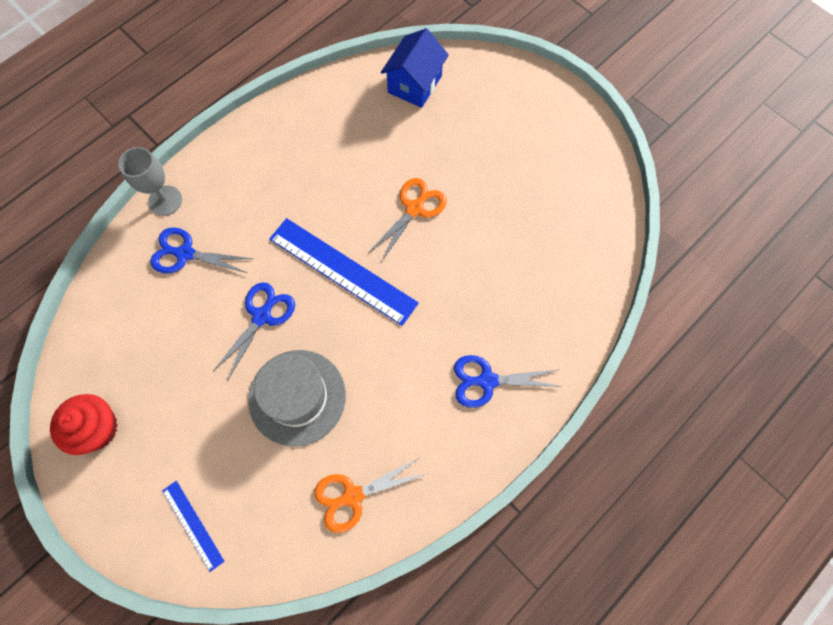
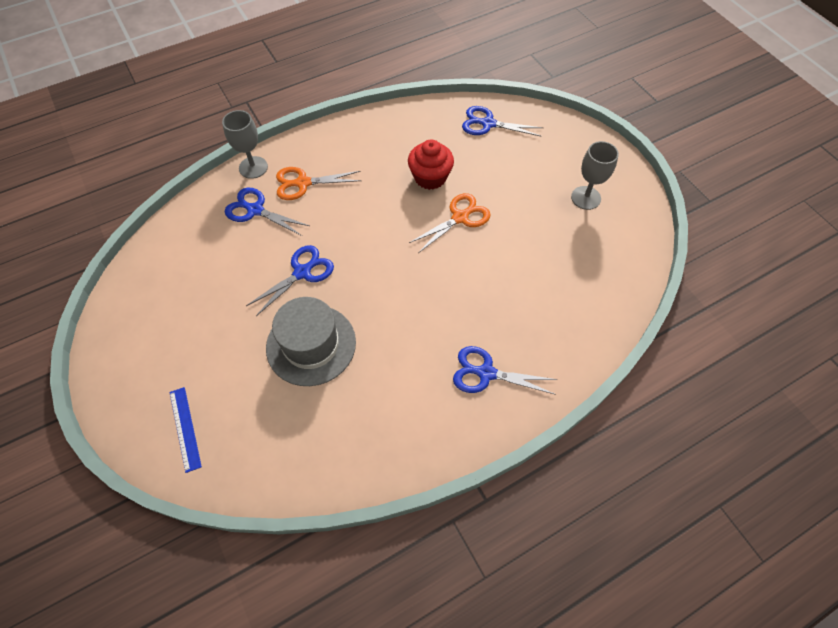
camera: 15 degrees right, 10 degrees down
red cupcake [50,394,118,455] -> red cupcake moved to [408,139,454,190]
blue ruler [269,218,419,326] -> none
orange scissors [314,457,426,533] -> orange scissors moved to [276,167,362,200]
blue house [381,28,449,108] -> blue scissors [462,106,543,137]
none -> grey goblet [571,141,619,210]

